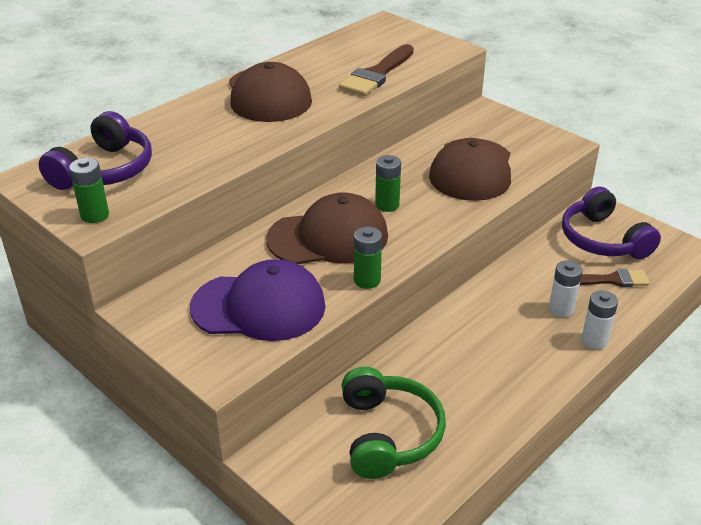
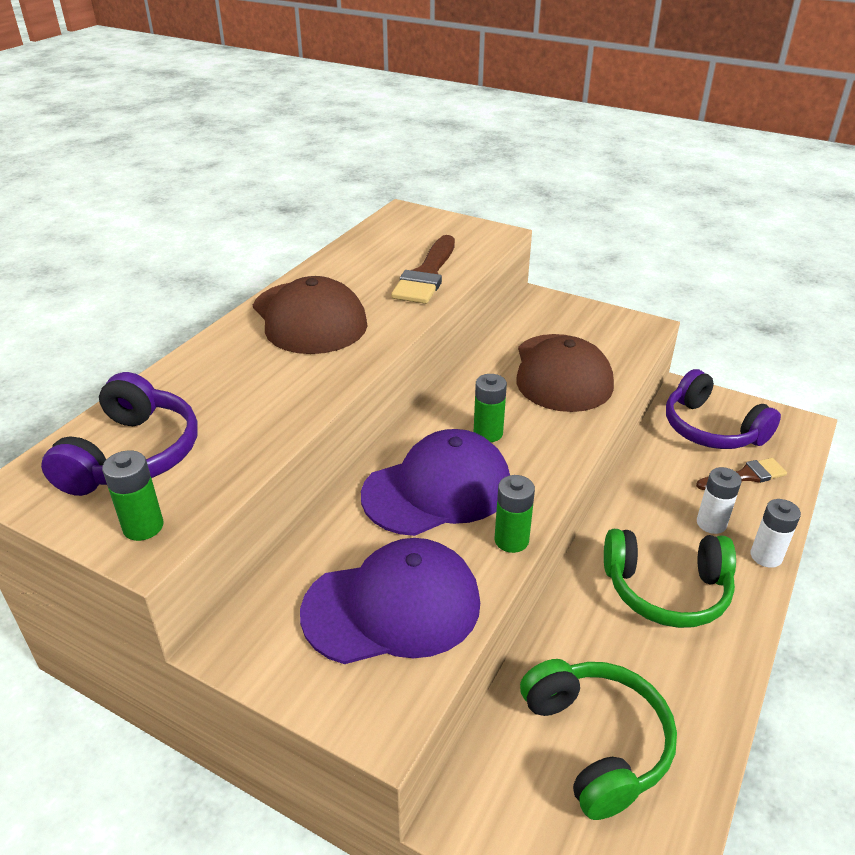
camera: 15 degrees left, 0 degrees up
brown cap [266,192,388,264] -> purple cap [361,429,510,536]
none -> green headphones [604,529,736,628]

